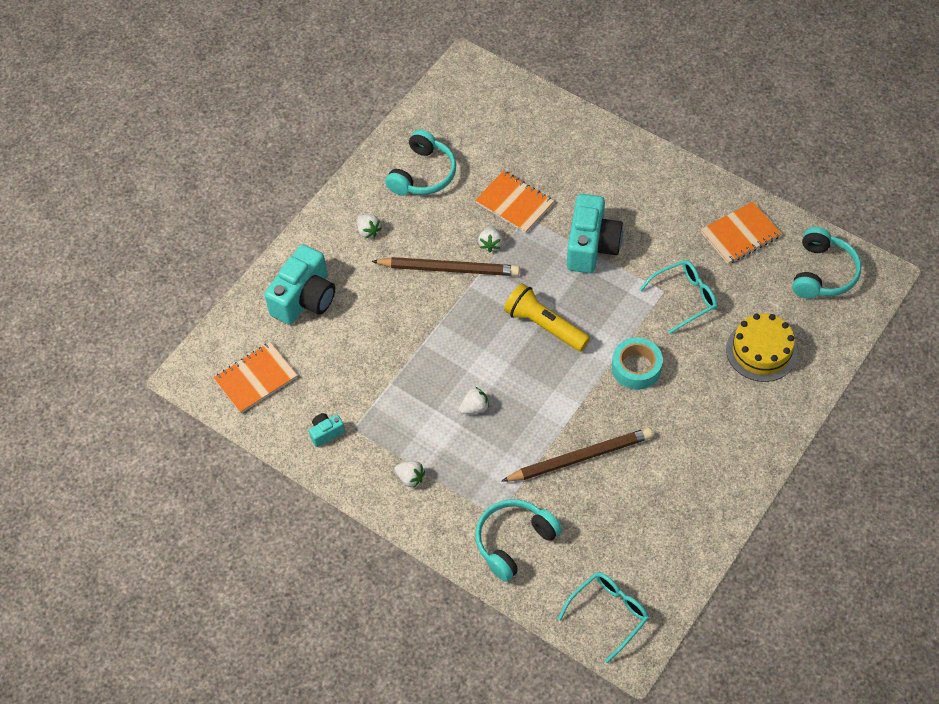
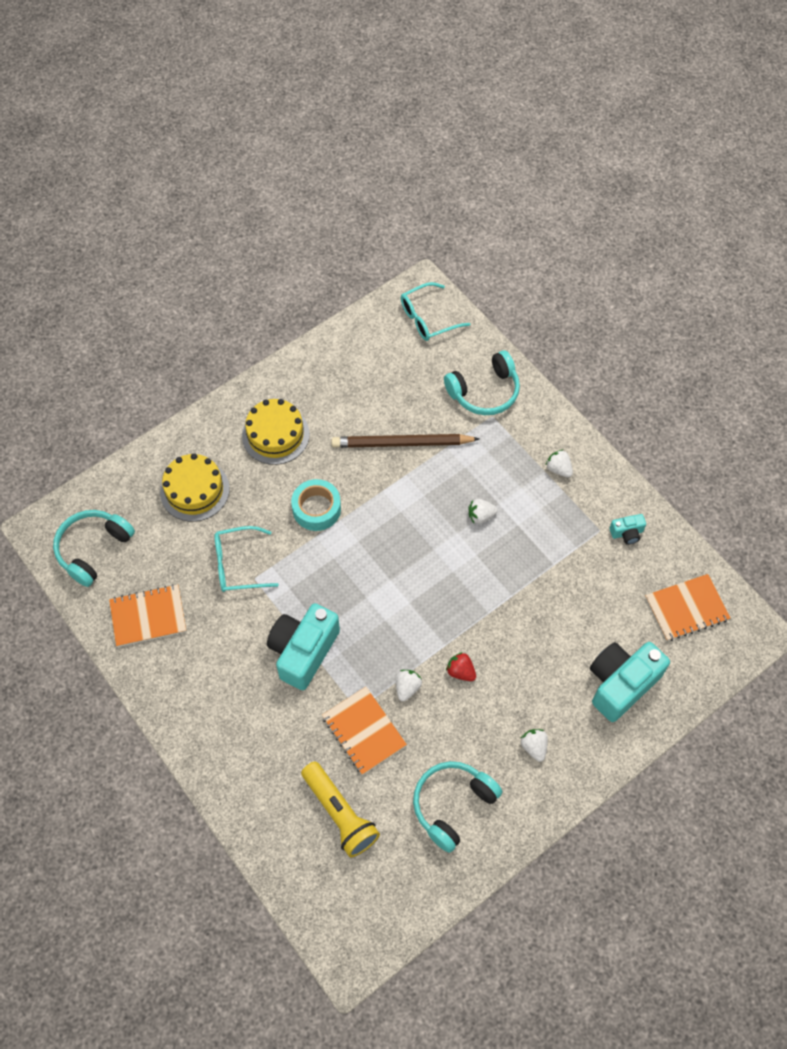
camera: 165 degrees left, 5 degrees up
brown pencil [371,257,520,276] -> red strawberry [446,652,476,681]
yellow flashlight [504,283,590,351] -> yellow flashlight moved to [301,761,380,857]
none -> yellow cake [242,399,310,465]

